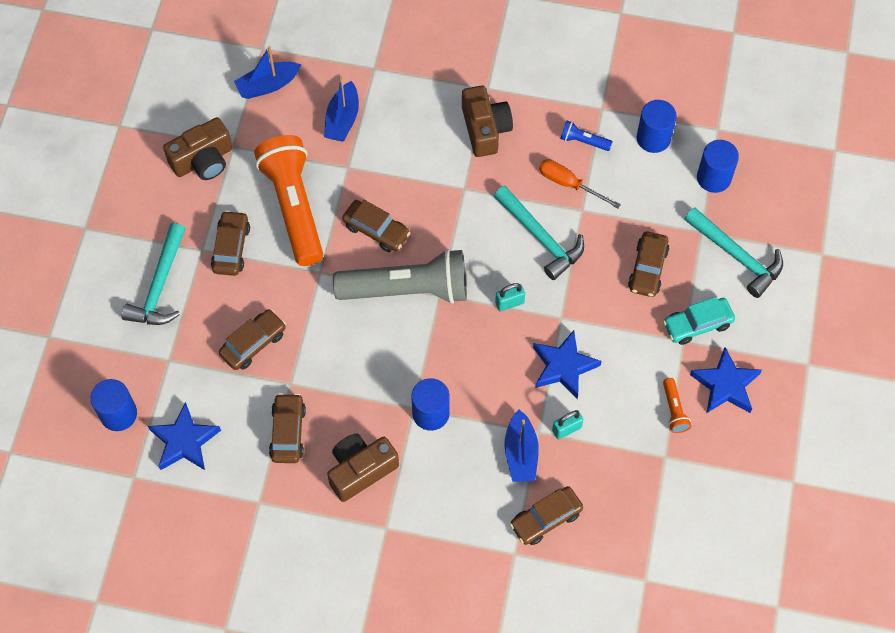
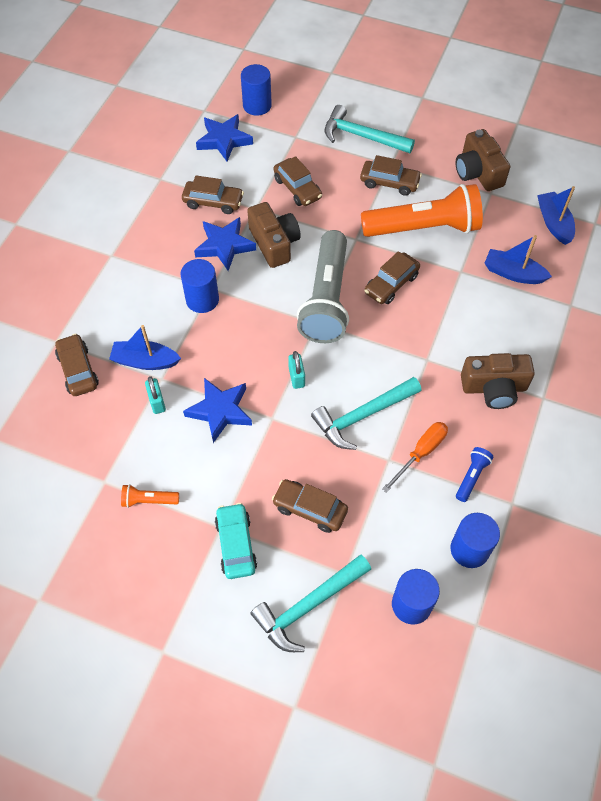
camera: 100 degrees right, 5 degrees down
brown camera [327,434,399,502] -> brown camera moved to [247,202,301,268]
blue star [690,347,762,413] -> blue star moved to [194,217,256,271]

